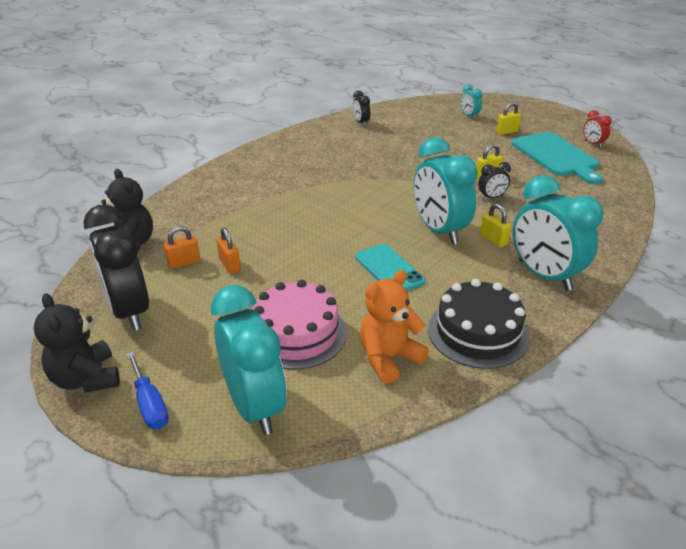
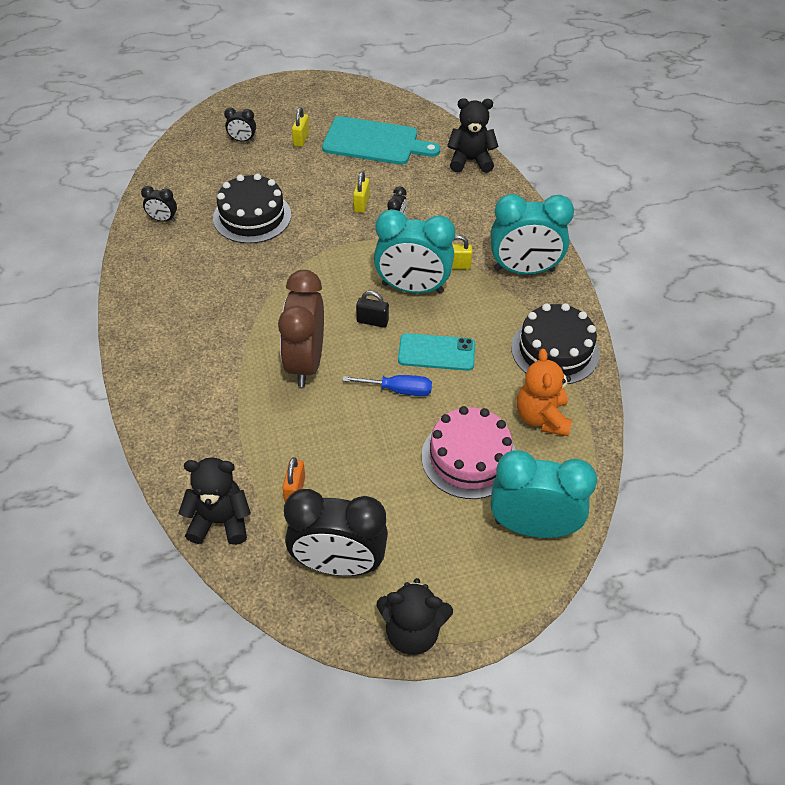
camera: 55 degrees left, 15 degrees up
blue screwdriver [127,352,169,429] -> blue screwdriver moved to [343,375,432,396]
orange padlock [216,227,241,274] -> none
turquoise clock [460,84,482,119] -> black clock [224,108,256,142]
red clock [583,110,612,148] -> none
none -> black cake [213,174,291,244]
none -> brown clock [278,270,324,387]
none -> black padlock [356,291,389,328]
none -> black teddy bear [447,98,499,173]

